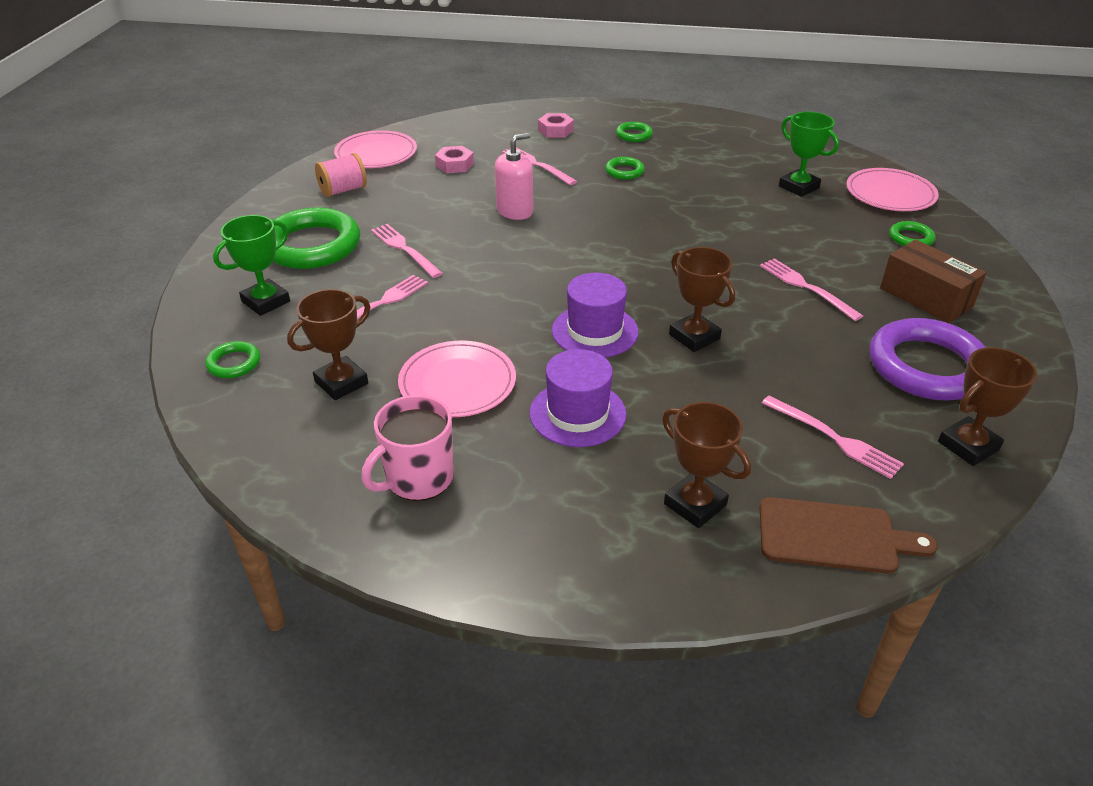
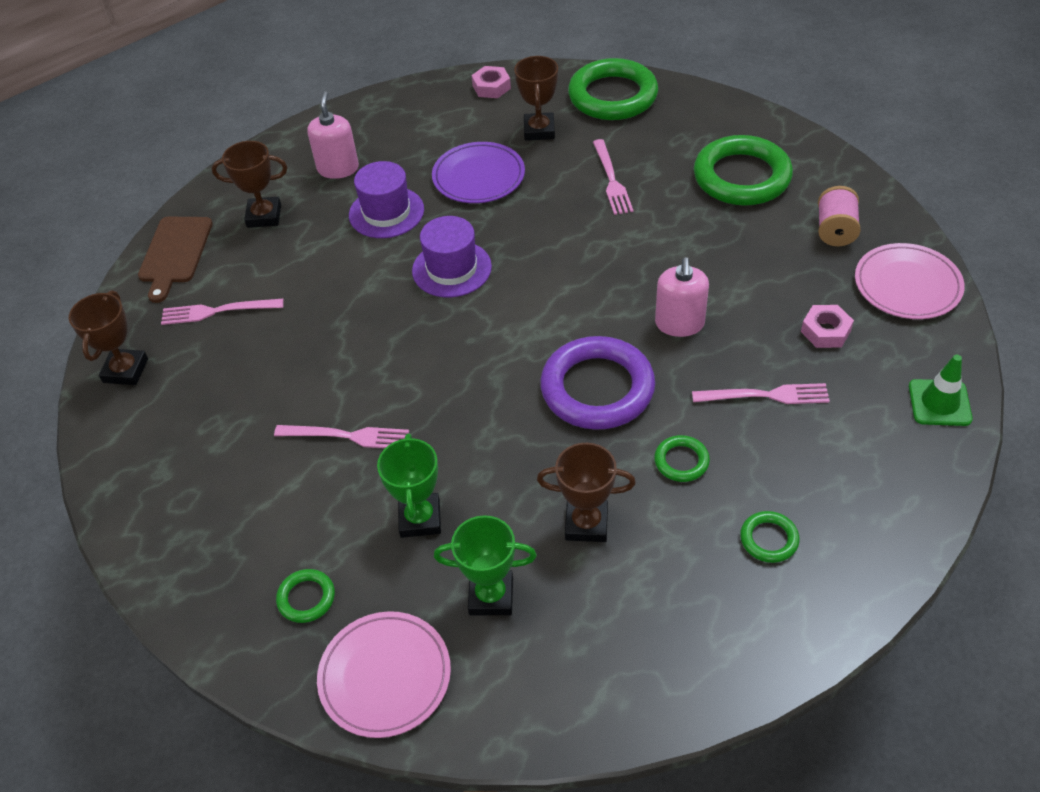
camera: 135 degrees right, 10 degrees up
green ring [205,341,260,378] -> green ring [568,58,658,120], size x2.20
green trophy [213,215,290,316] -> green trophy moved to [377,434,441,538]
pink mug [361,395,454,501] -> none
pink fork [371,224,443,278] -> none
pink plate [398,341,516,417] -> purple plate [432,142,525,203]
pink nut [538,113,574,137] -> pink nut moved to [472,66,511,98]
brown trophy [669,247,735,352] -> brown trophy moved to [537,443,636,542]
brown cutting board [759,497,938,574] -> brown cutting board turned 45 degrees counterclockwise [138,217,213,303]
purple ring [870,318,986,401] -> purple ring moved to [540,336,655,430]
brown box [880,240,987,323] -> none
none -> pink soap dispenser [307,91,359,179]
none -> green traffic cone [909,355,973,426]

